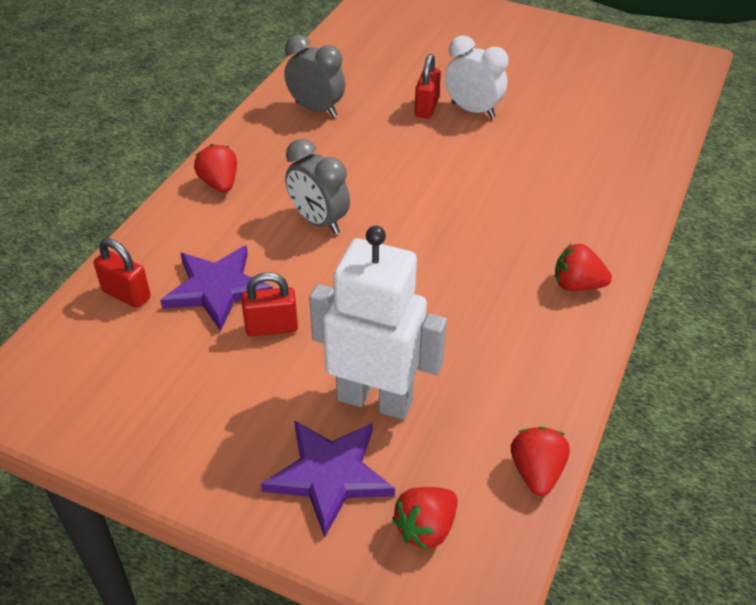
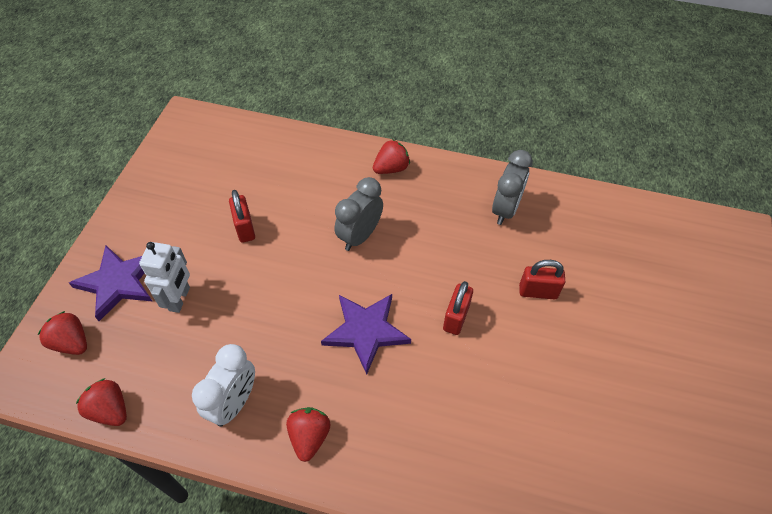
camera: 80 degrees right, 10 degrees up
red padlock [93,238,151,308] -> red padlock moved to [443,281,473,335]
purple star [160,245,273,331] -> purple star moved to [321,294,411,375]
white robot [309,226,447,420] -> white robot [139,242,190,313], size x0.60
white clock [445,35,508,119] -> white clock moved to [192,344,255,427]
red strawberry [511,427,570,496] -> red strawberry turned 135 degrees counterclockwise [76,378,127,426]

